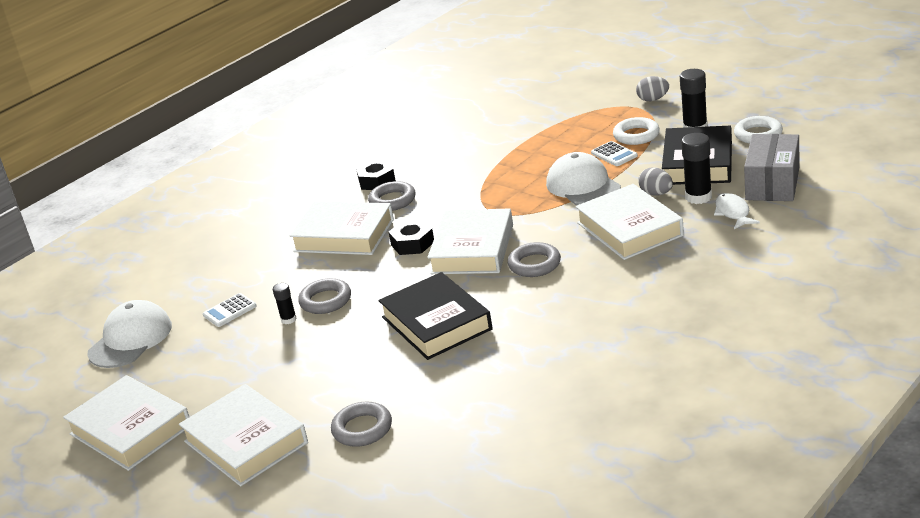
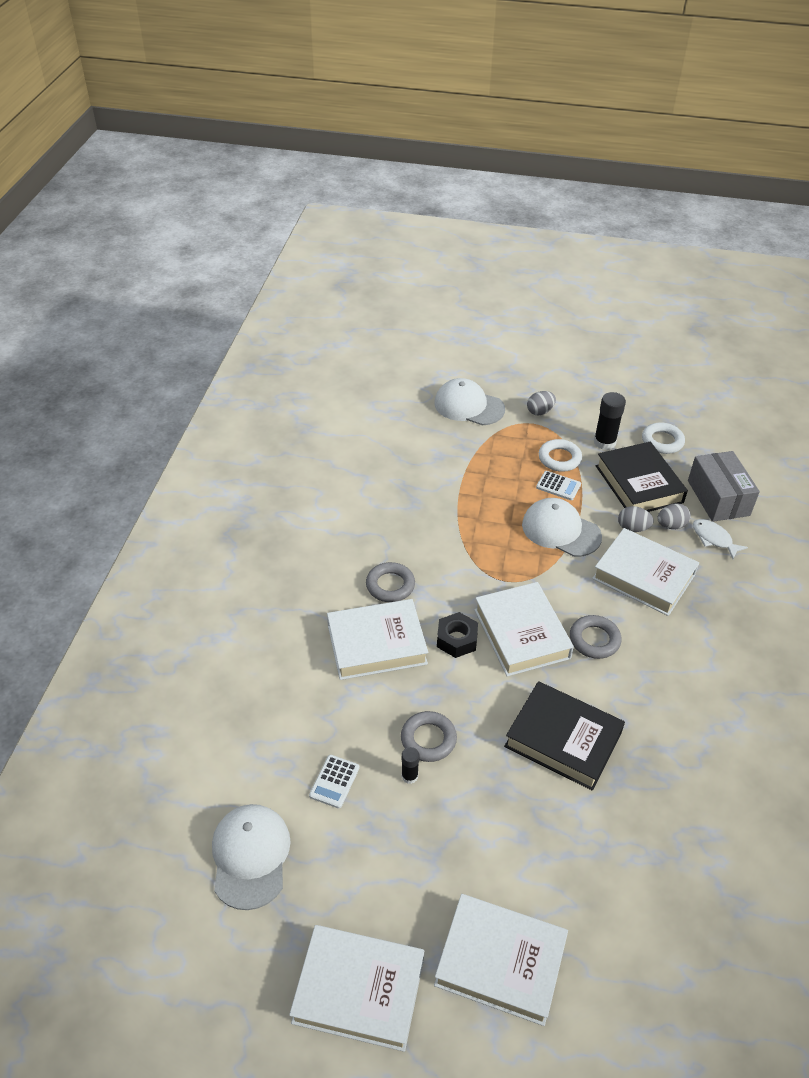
camera: 35 degrees left, 15 degrees up
grey ring [331,402,392,447] -> none
black nut [356,159,396,190] -> none
black glue stick [681,133,712,204] -> grey egg [657,503,691,529]
none -> white cap [434,378,505,426]

